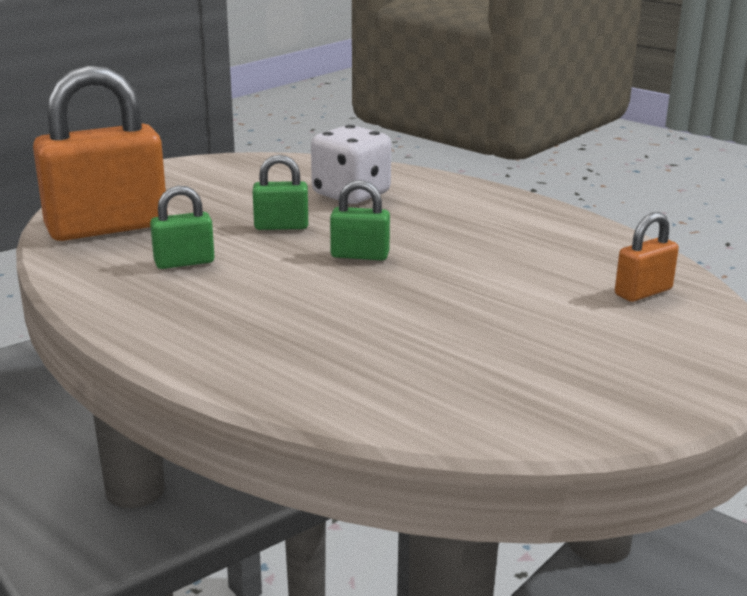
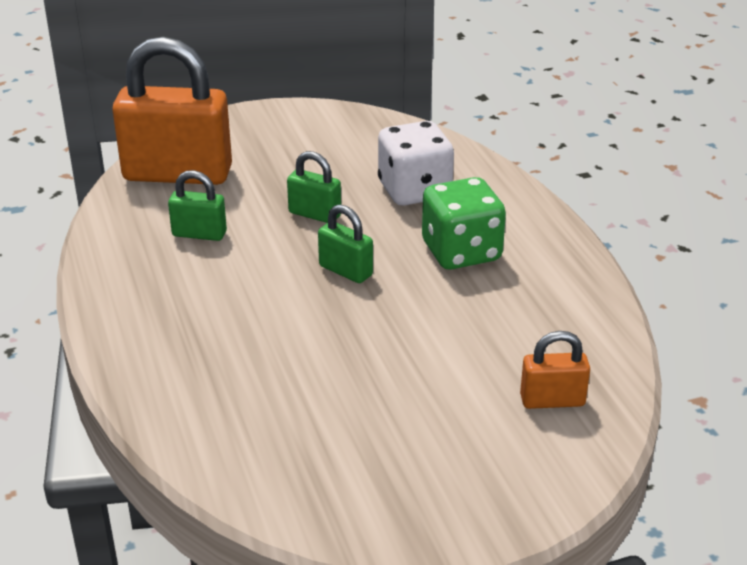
camera: 30 degrees right, 10 degrees up
none -> green dice [422,177,506,270]

